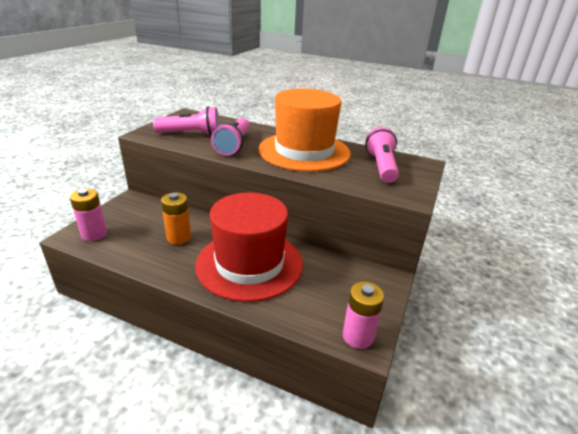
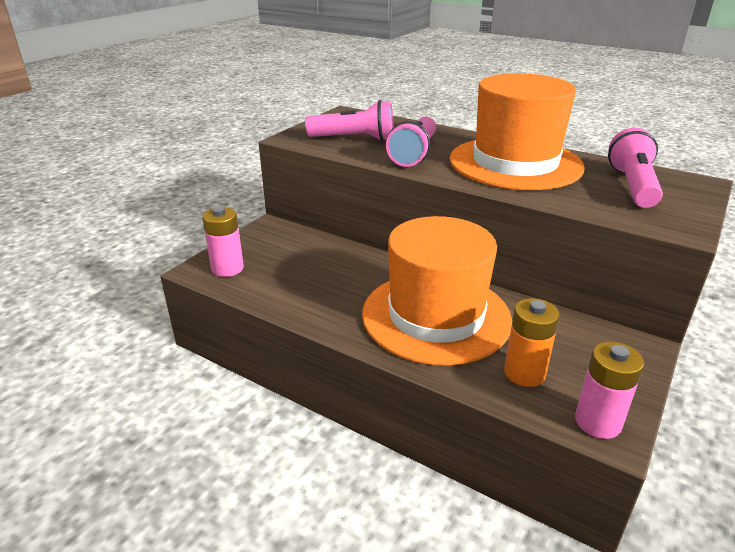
camera: 10 degrees right, 0 degrees up
orange battery [161,192,191,245] -> orange battery moved to [504,298,560,387]
red hat [195,192,303,302] -> orange hat [362,216,512,366]

